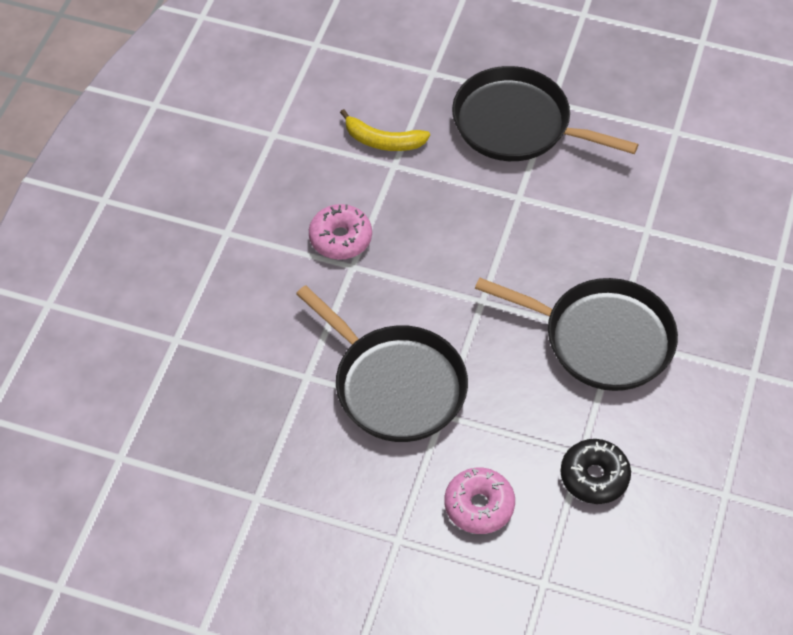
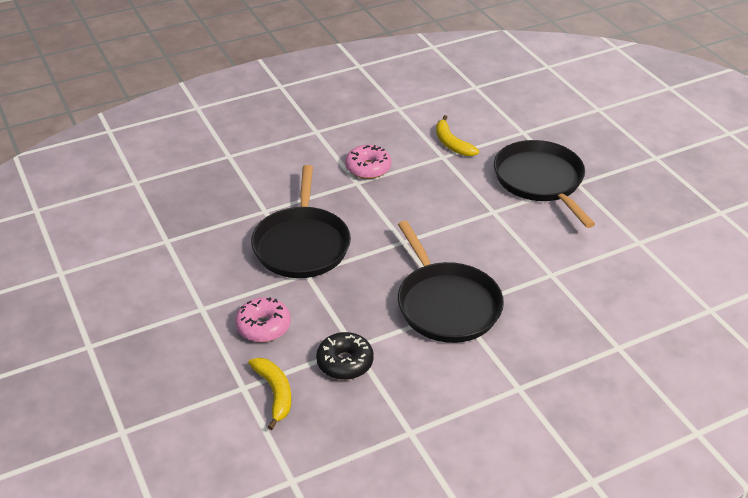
camera: 45 degrees right, 15 degrees down
none -> yellow banana [248,358,291,430]

